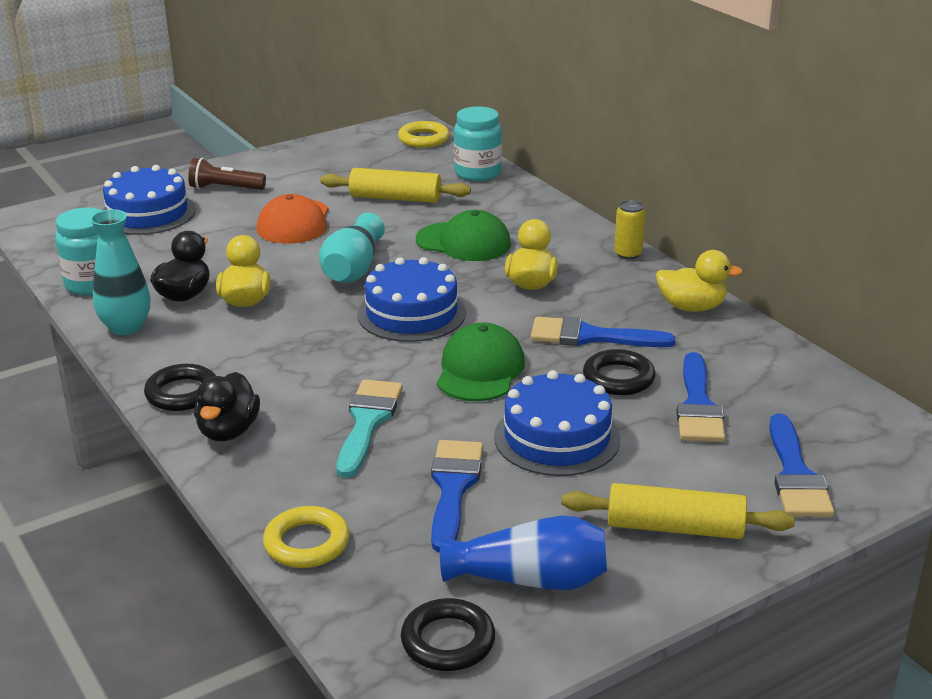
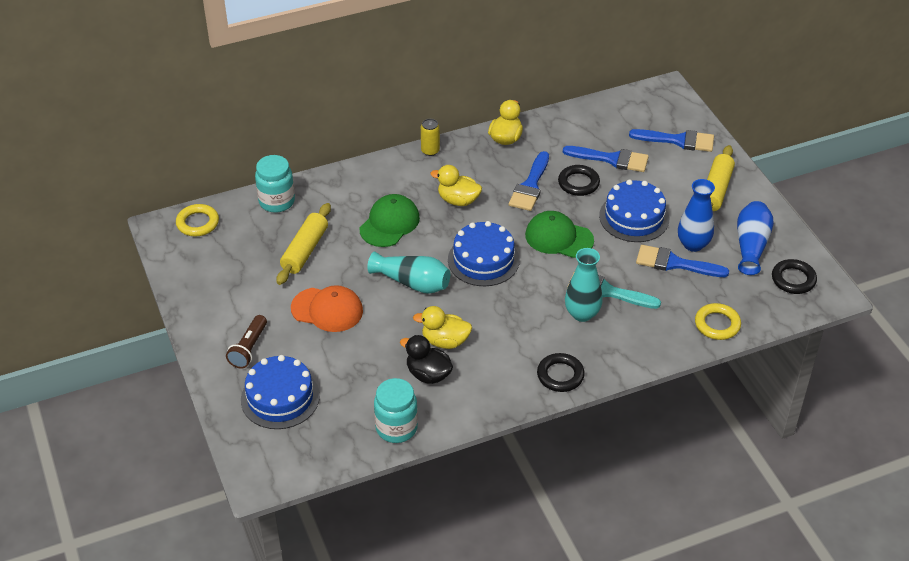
camera: 80 degrees left, 15 degrees up
turquoise vase [90,209,150,335] -> turquoise vase moved to [565,248,603,322]
black duck [194,372,260,441] -> none
none -> blue vase [678,179,715,252]

